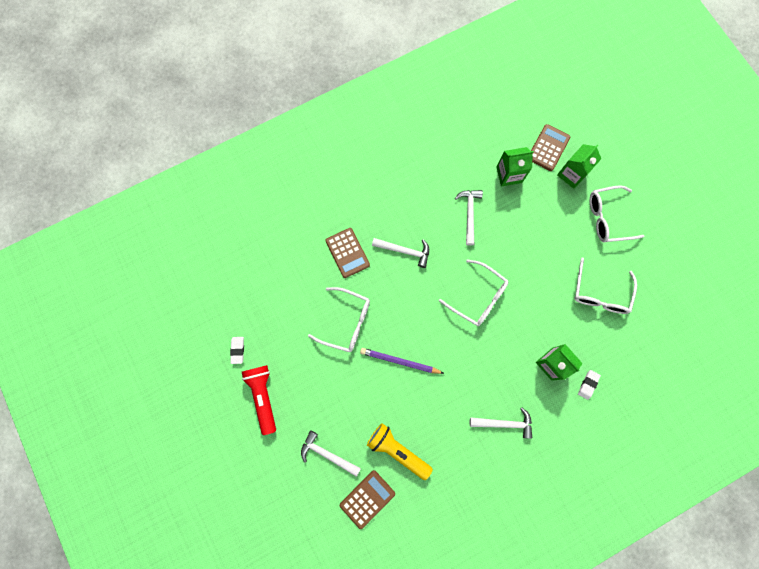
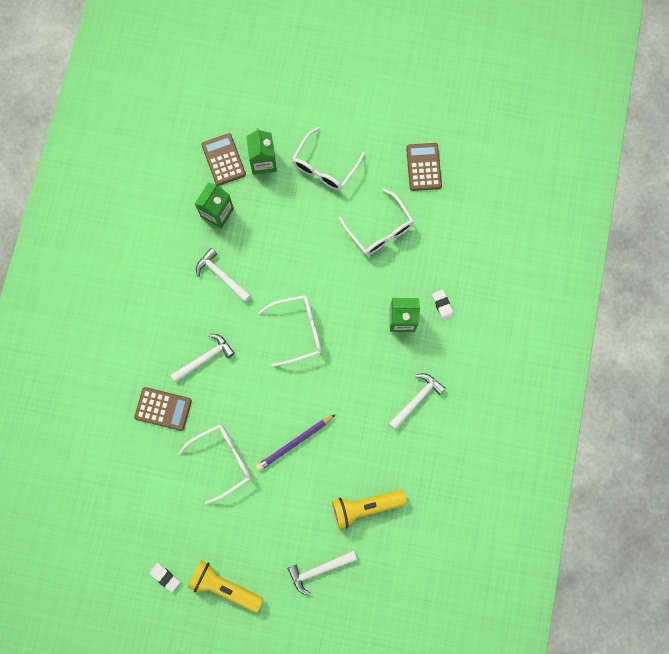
camera: 50 degrees left, 0 degrees up
red flashlight [242,365,276,435] -> yellow flashlight [188,561,263,613]
brown calculator [340,470,395,529] -> brown calculator moved to [406,143,442,191]

